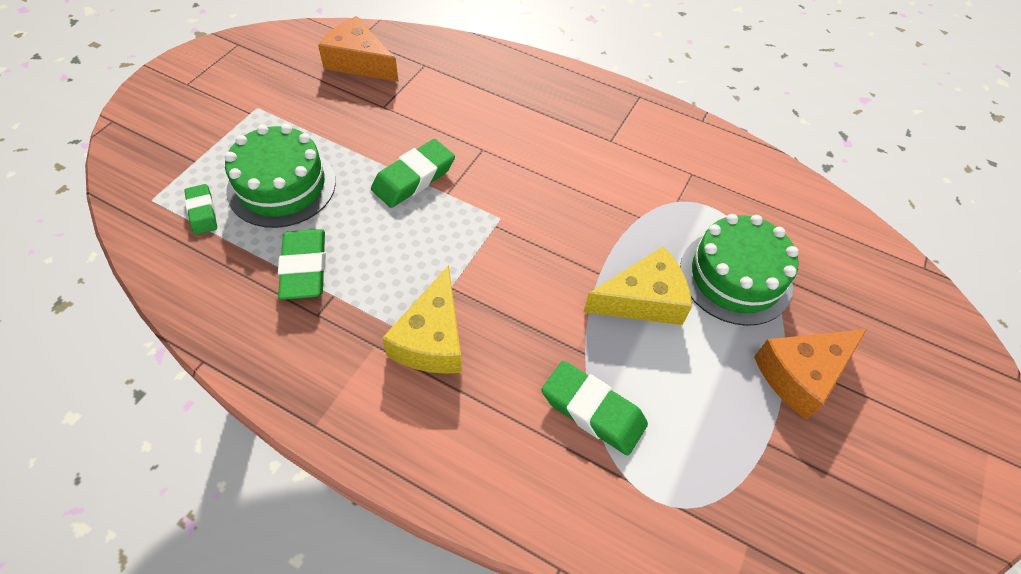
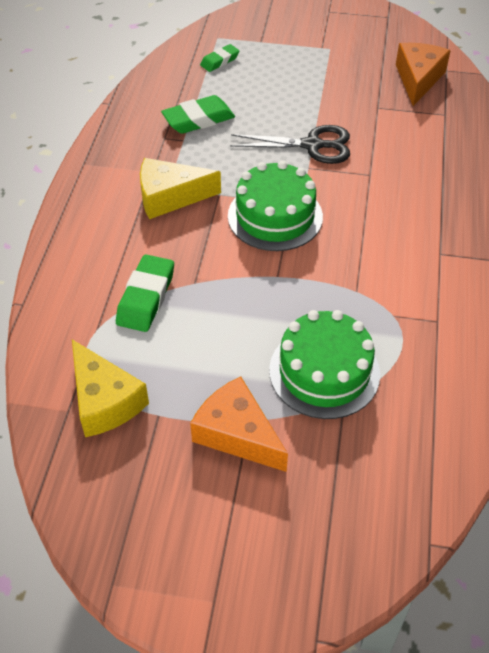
camera: 75 degrees right, 5 degrees down
green cake [225,124,336,228] -> green cake moved to [228,161,323,251]
green eraser [371,139,455,208] -> black scissors [230,125,350,164]
yellow cheese [584,246,692,325] -> yellow cheese moved to [72,339,149,437]

